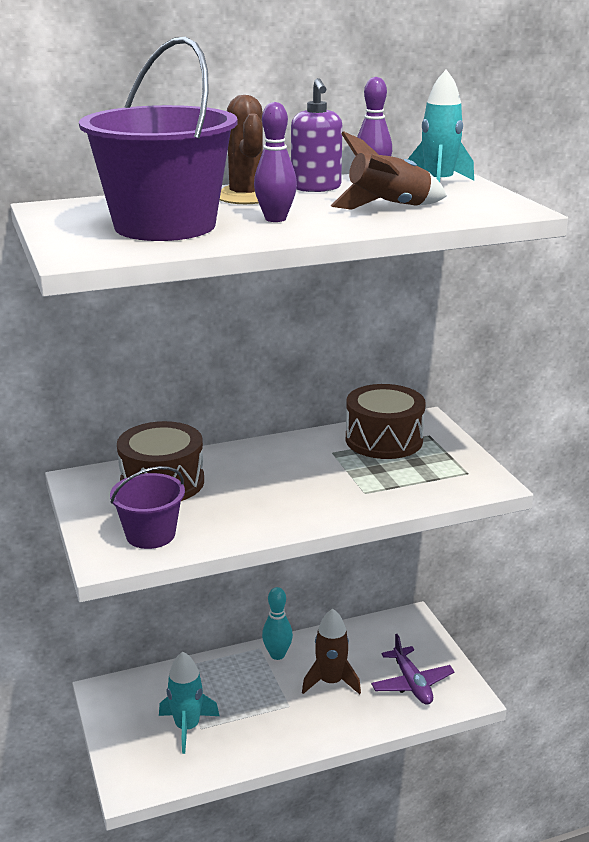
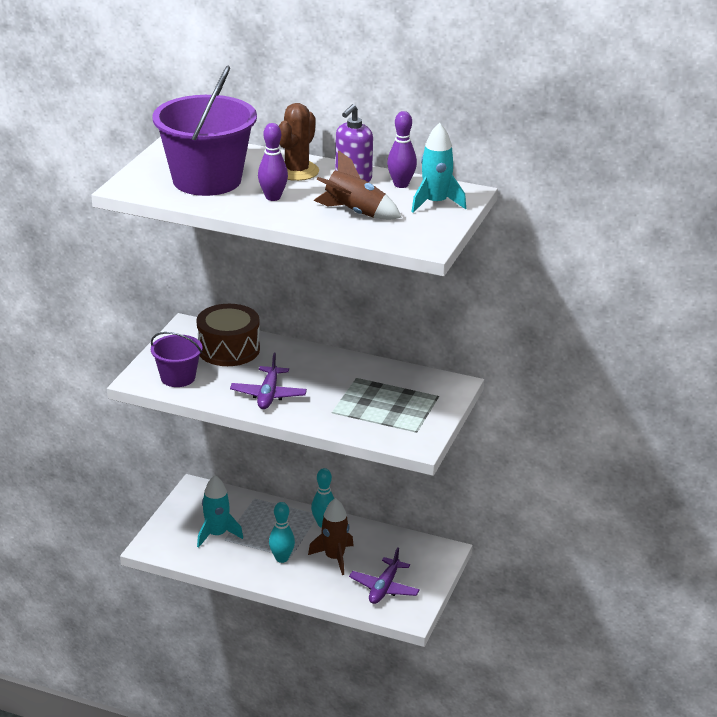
camera: 40 degrees right, 5 degrees up
brown drum [346,384,426,459] -> none
none -> purple plane [230,353,307,409]
none -> turquoise bowling pin [269,502,295,563]

